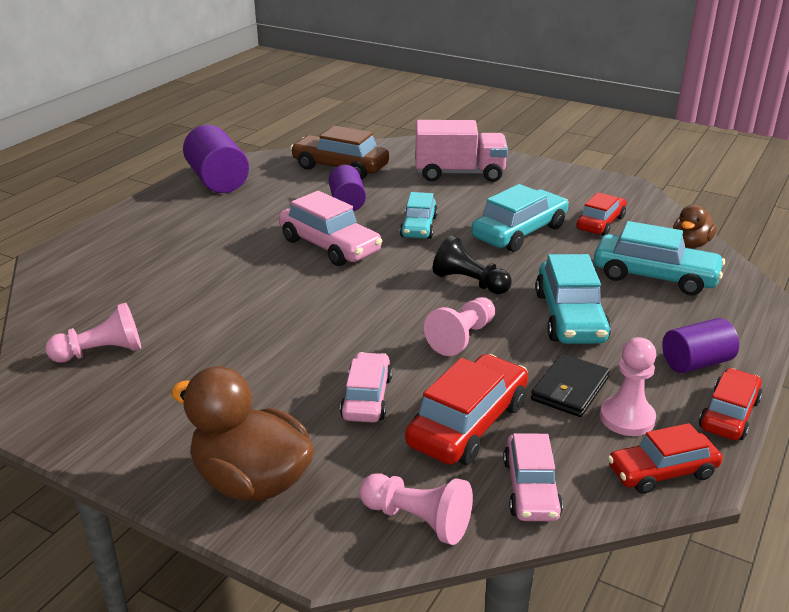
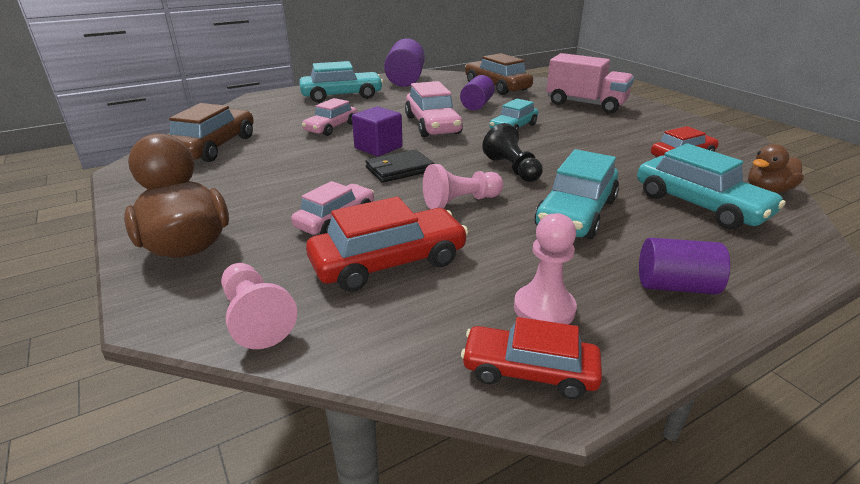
camera: 30 degrees right, 0 degrees up
pink pawn [45,302,141,363] -> brown car [169,103,254,162]
turquoise car [471,184,569,252] -> turquoise car moved to [299,61,383,103]
pink car [503,433,563,521] -> pink car moved to [302,98,357,136]
black wallet [531,354,610,417] -> black wallet moved to [365,149,434,183]
red car [699,368,762,440] -> none
none -> purple cube [352,106,403,156]

